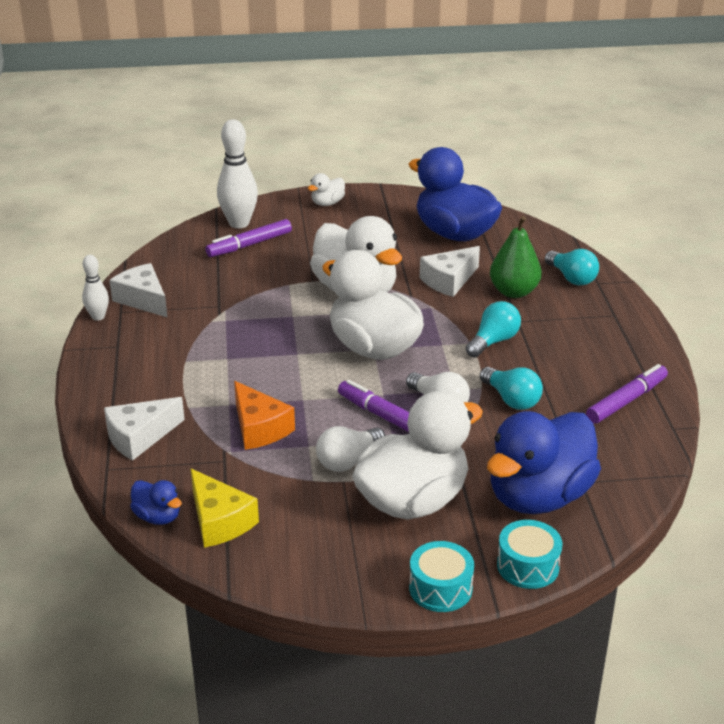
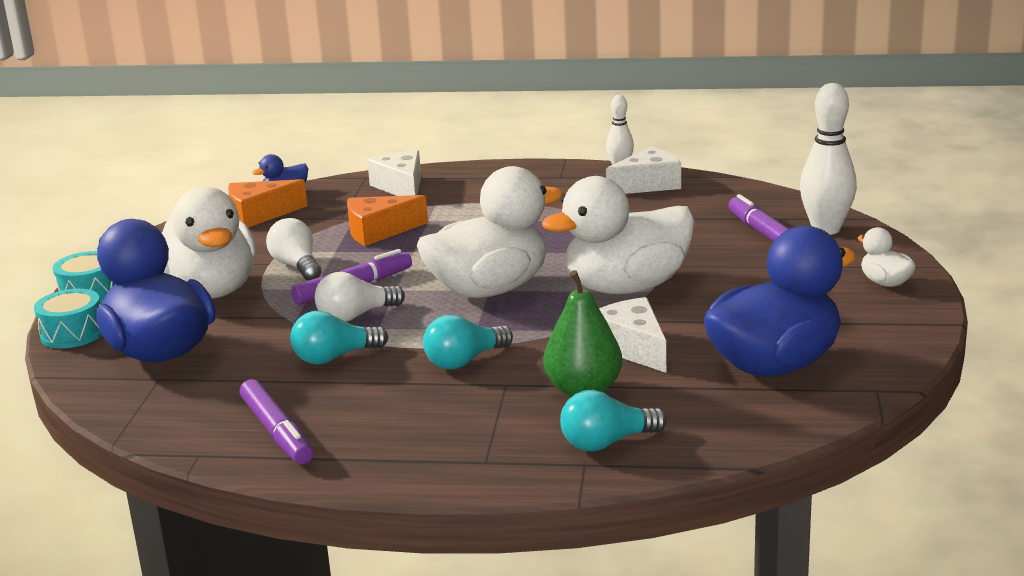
camera: 105 degrees right, 10 degrees down
yellow cheese [190,468,259,548] -> orange cheese [228,179,308,228]
turquoise light bulb [465,301,521,358] -> turquoise light bulb turned 90 degrees clockwise [423,315,513,369]

